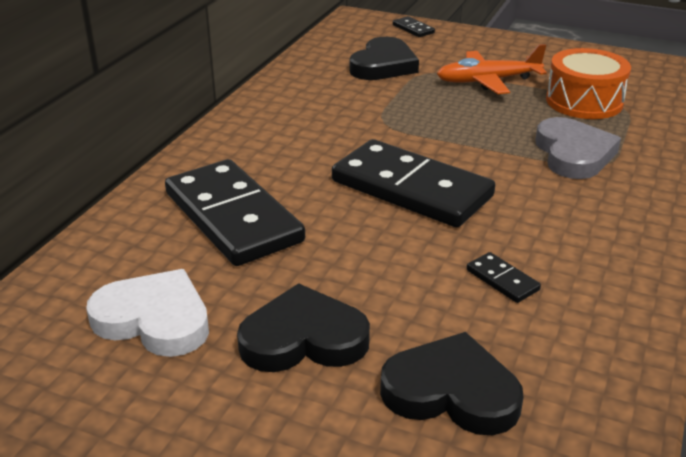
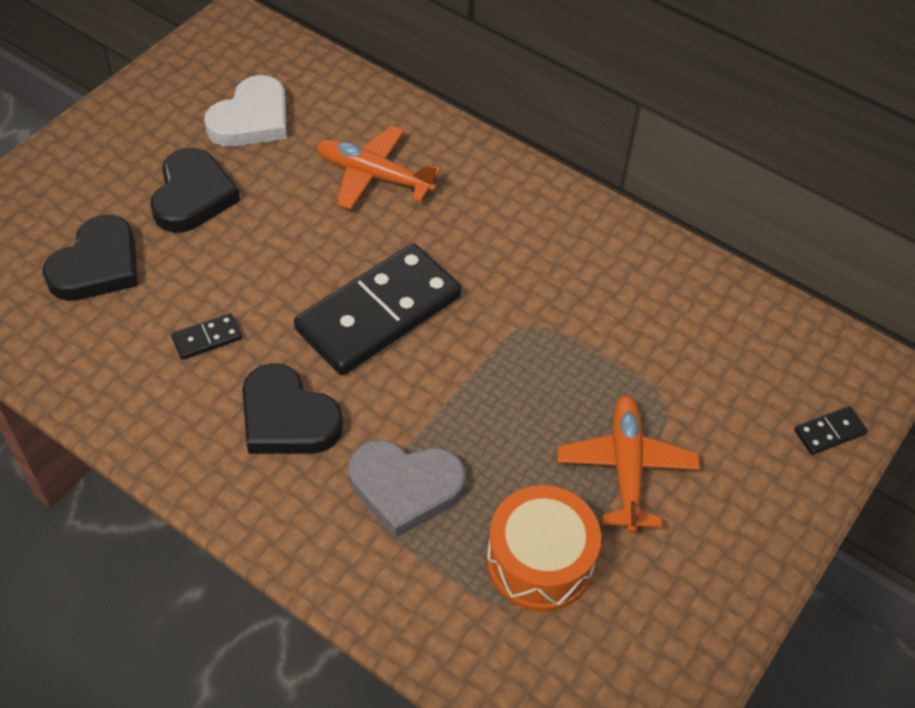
camera: 100 degrees right, 20 degrees up
black domino [165,159,305,266] -> orange plane [316,126,441,209]
black heart [349,37,419,80] -> black heart moved to [242,363,343,454]

